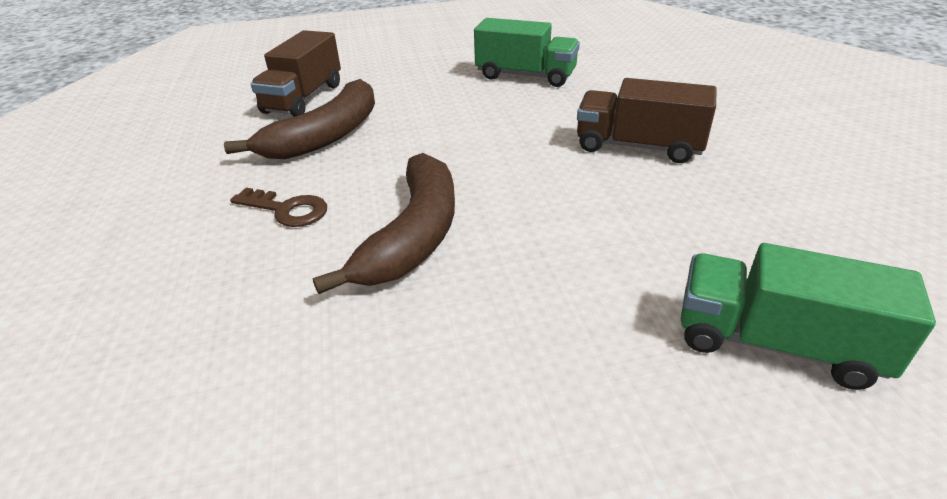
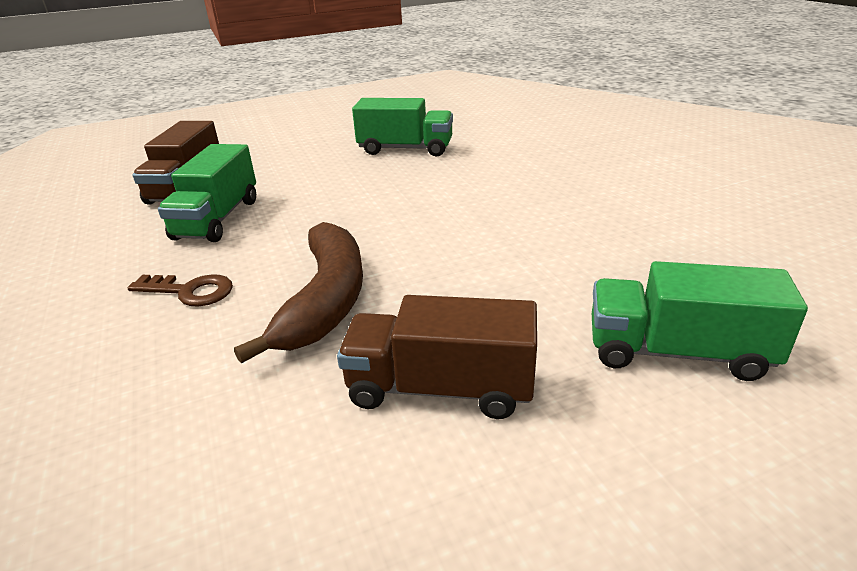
camera: 10 degrees left, 5 degrees down
brown banana [224,79,375,159] -> green truck [158,144,256,242]
brown truck [577,78,717,163] -> brown truck moved to [337,295,537,419]

